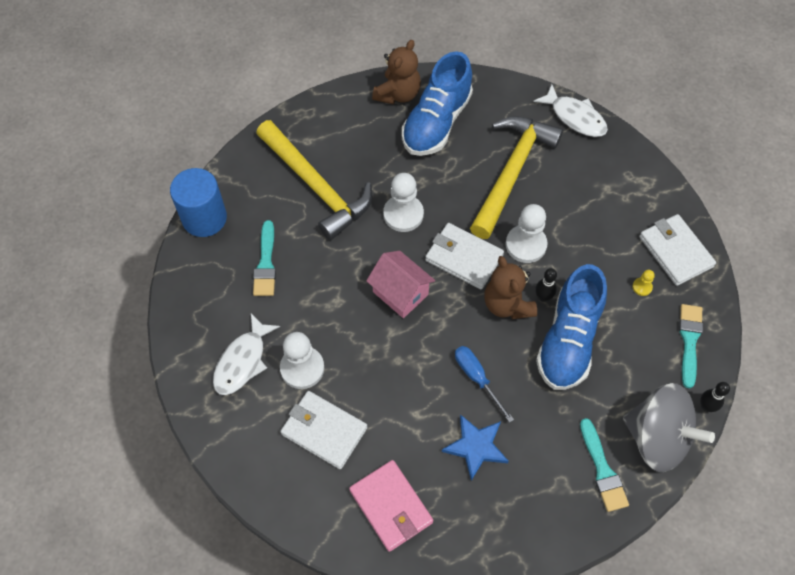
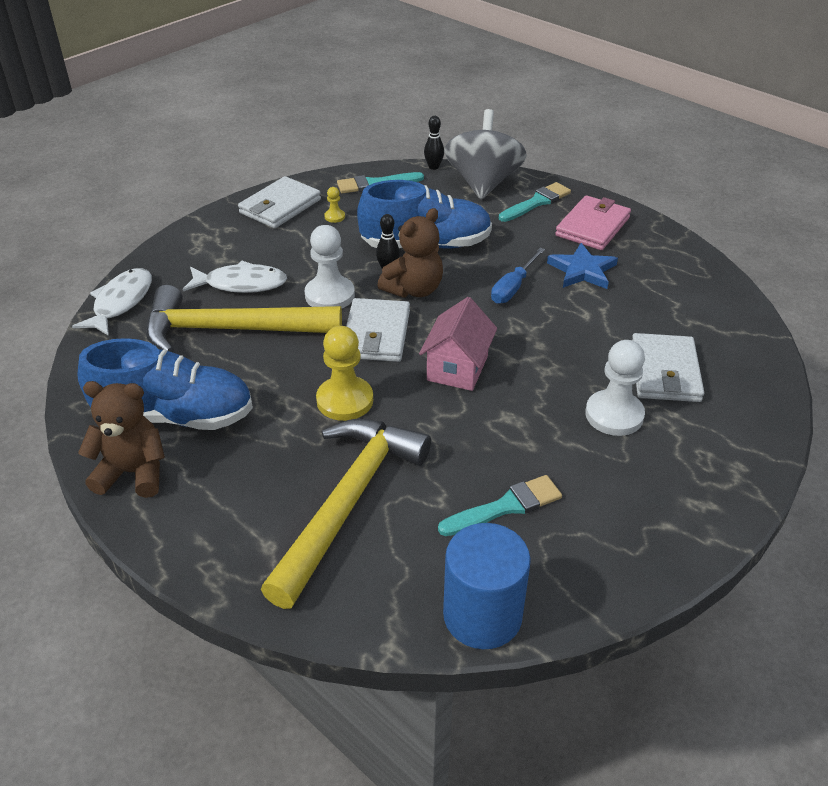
camera: 115 degrees left, 20 degrees down
white fish [213,313,280,395] -> white fish moved to [182,261,287,293]
pink wallet [349,460,433,552] -> pink wallet moved to [555,195,631,250]
white pawn [383,173,424,232] -> yellow pawn [316,326,373,421]

